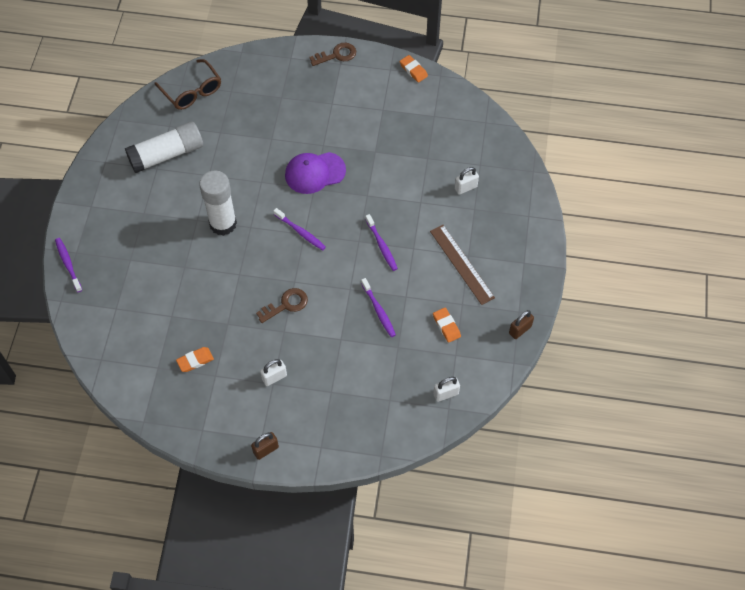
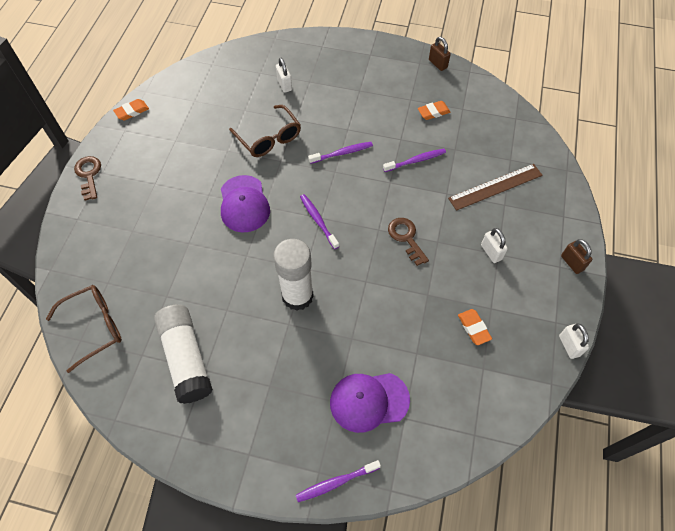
camera: 85 degrees left, 0 degrees up
purple toothbrush [273,208,326,251] -> purple toothbrush turned 75 degrees counterclockwise [300,194,339,249]
brown ruler [430,225,495,305] -> brown ruler moved to [448,164,543,211]
white padlock [433,377,460,402] -> white padlock moved to [559,323,589,359]
none -> brown glasses [229,105,301,157]
none -> purple cap [330,373,410,433]

